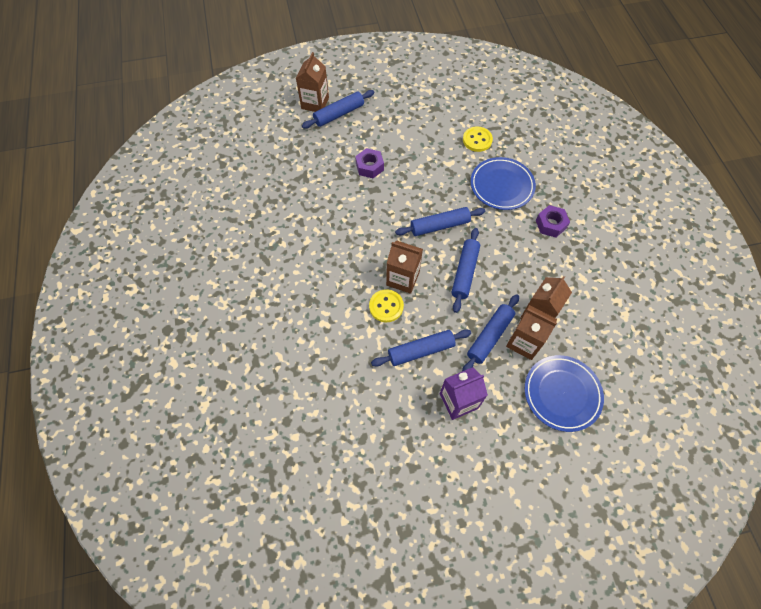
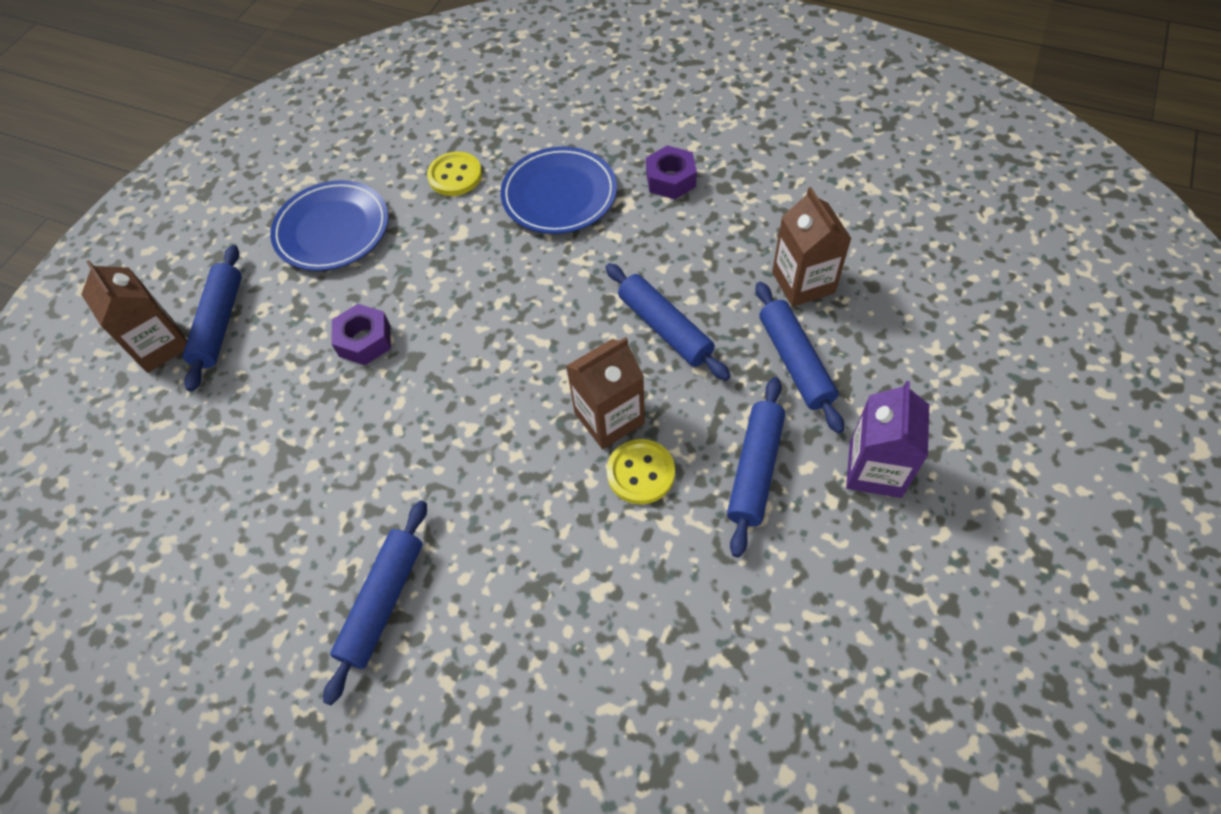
camera: 50 degrees left, 5 degrees down
blue rolling pin [395,207,485,236] -> blue rolling pin moved to [323,500,427,705]
brown carton [506,305,557,360] -> none
blue plate [525,355,604,432] -> blue plate moved to [270,180,389,271]

